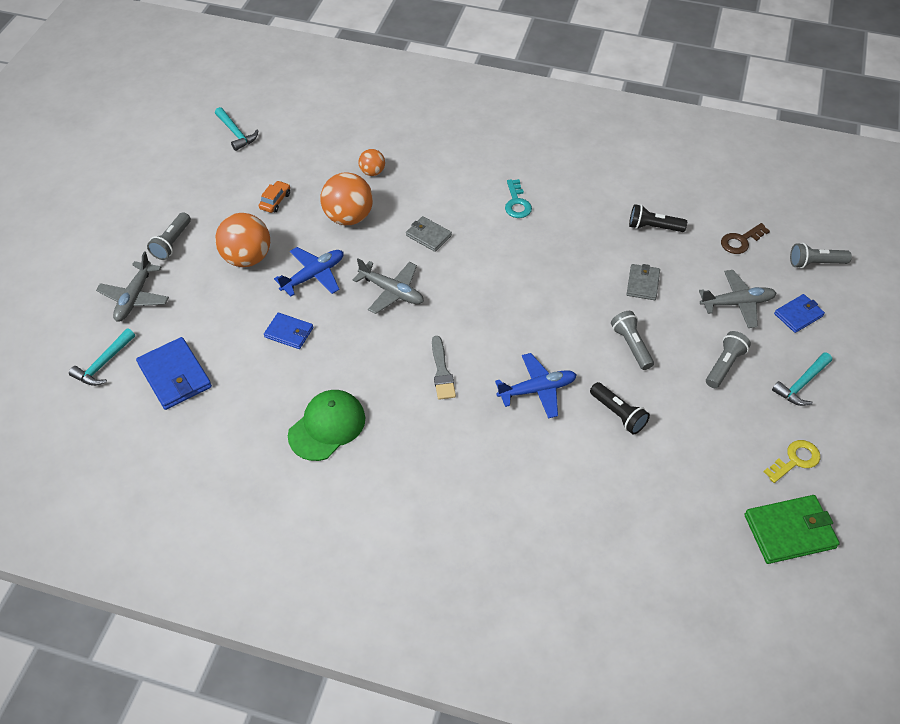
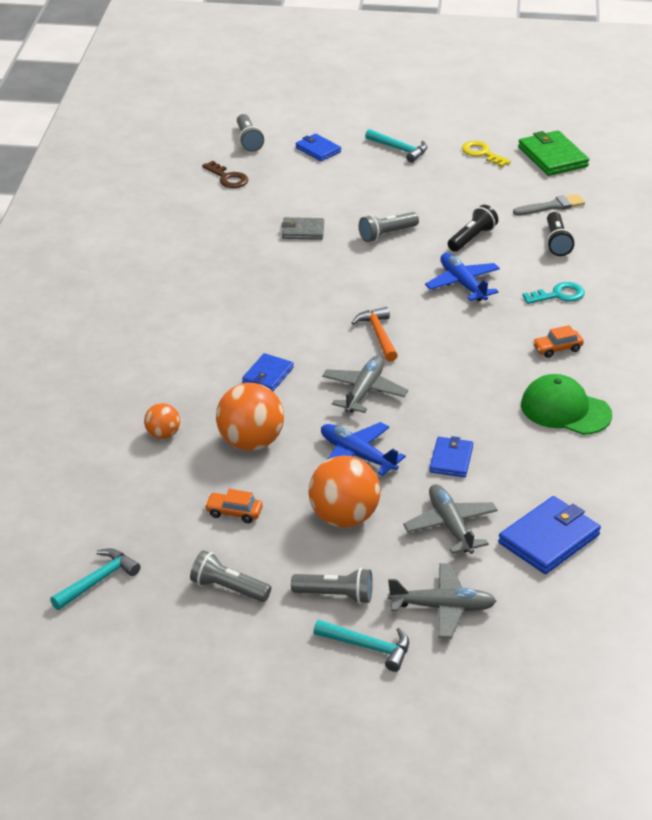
camera: 100 degrees left, 15 degrees down
turquoise hammer [69,328,135,386] -> turquoise hammer moved to [313,620,409,672]
grey wallet [406,216,452,252] -> blue wallet [242,353,294,391]
grey brush [432,336,456,400] -> grey brush moved to [513,194,585,216]
turquoise key [505,179,532,218] -> turquoise key moved to [522,282,585,304]
black flashlight [629,204,687,232] -> black flashlight moved to [547,212,575,256]
grey plane [699,270,776,328] -> grey plane moved to [403,484,498,554]
grey flashlight [706,331,751,388] -> grey flashlight moved to [190,550,271,602]
none -> orange hammer [352,307,398,362]
none -> orange car [533,325,584,358]

